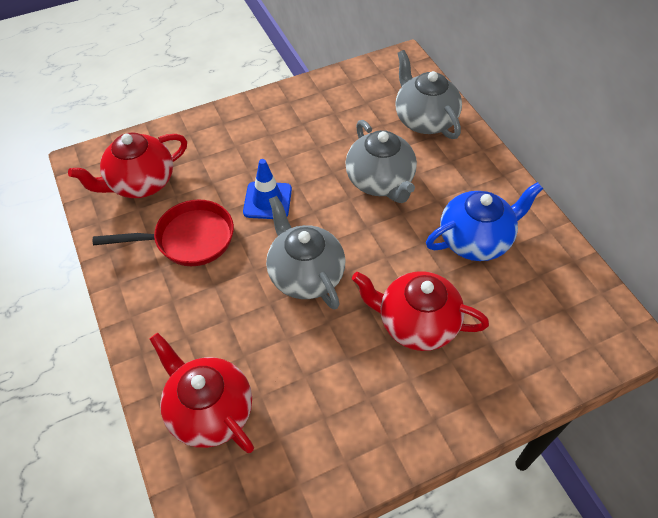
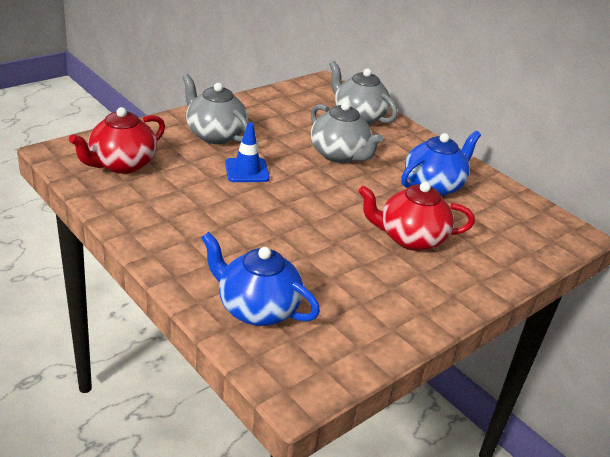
camera: 20 degrees left, 20 degrees down
red pan [93,200,234,266] -> none
red teapot [150,333,254,453] -> blue teapot [201,232,320,326]
grey teapot [266,196,345,309] -> grey teapot moved to [182,74,248,144]

